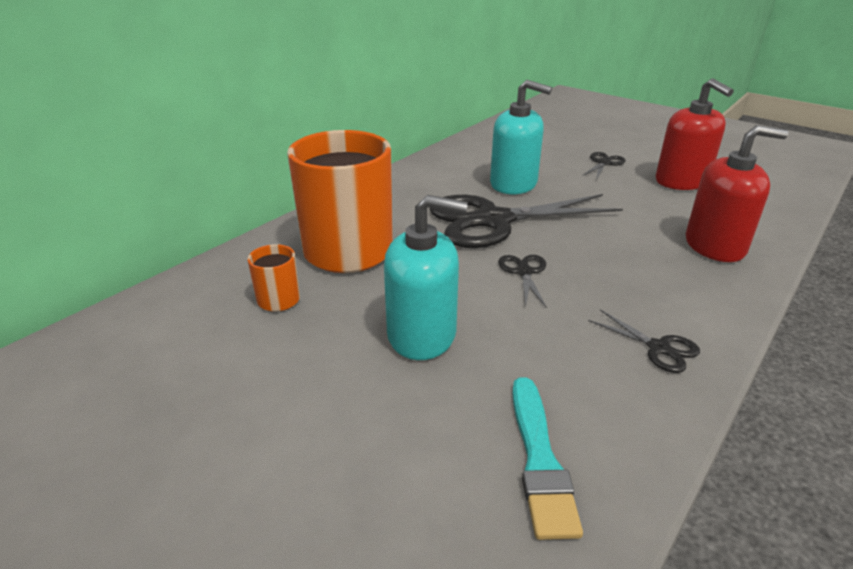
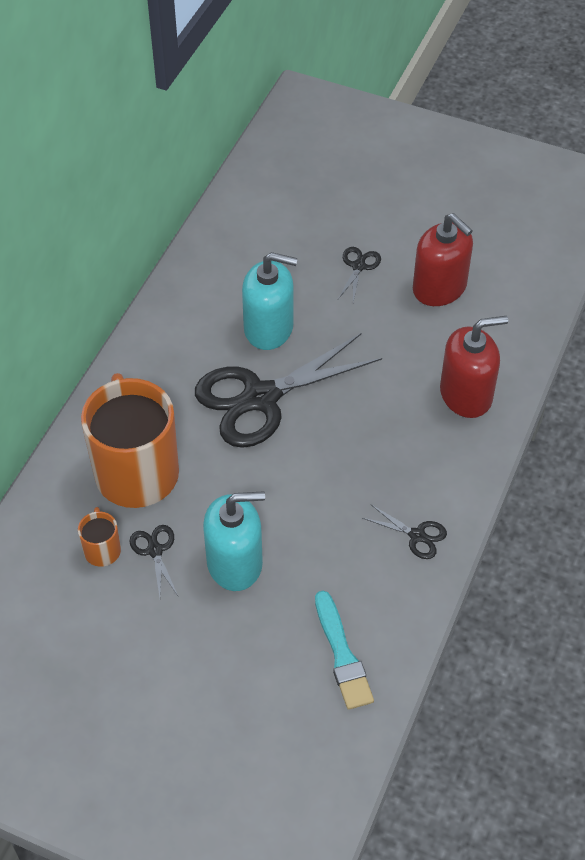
camera: 15 degrees left, 20 degrees up
black scissors [498,255,547,308] -> black scissors moved to [130,525,178,597]

